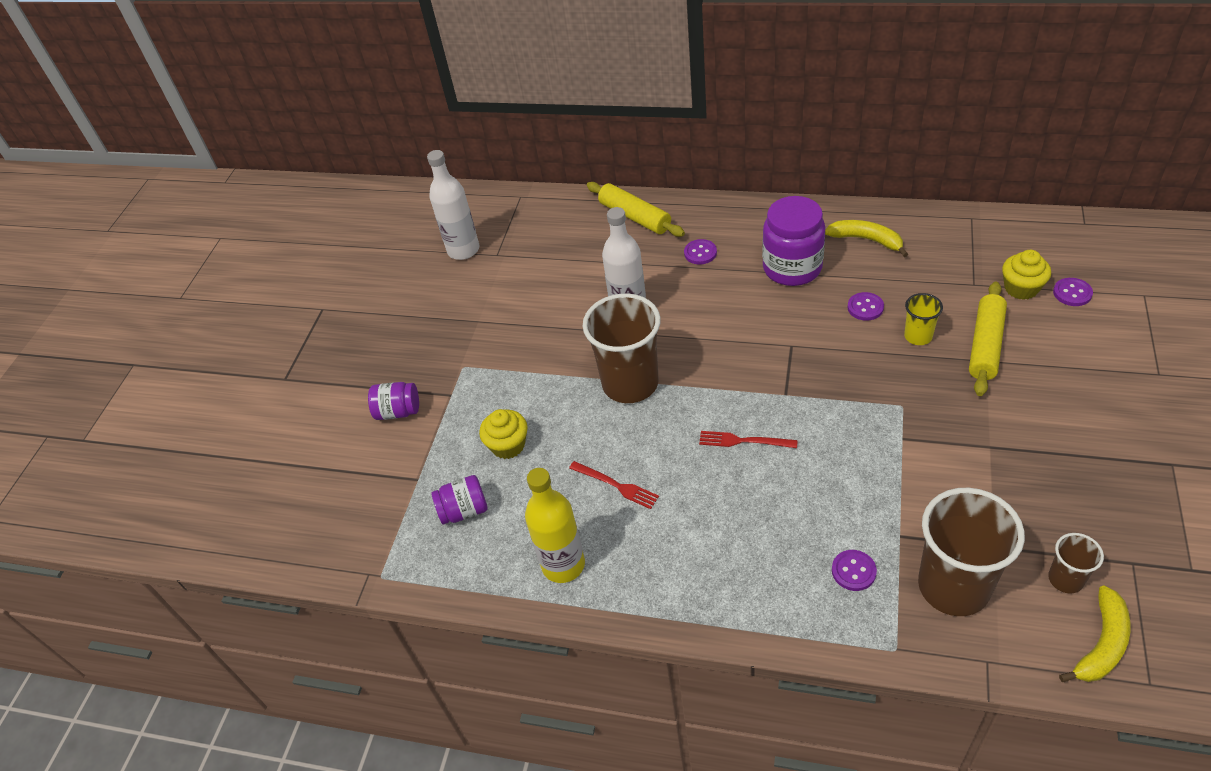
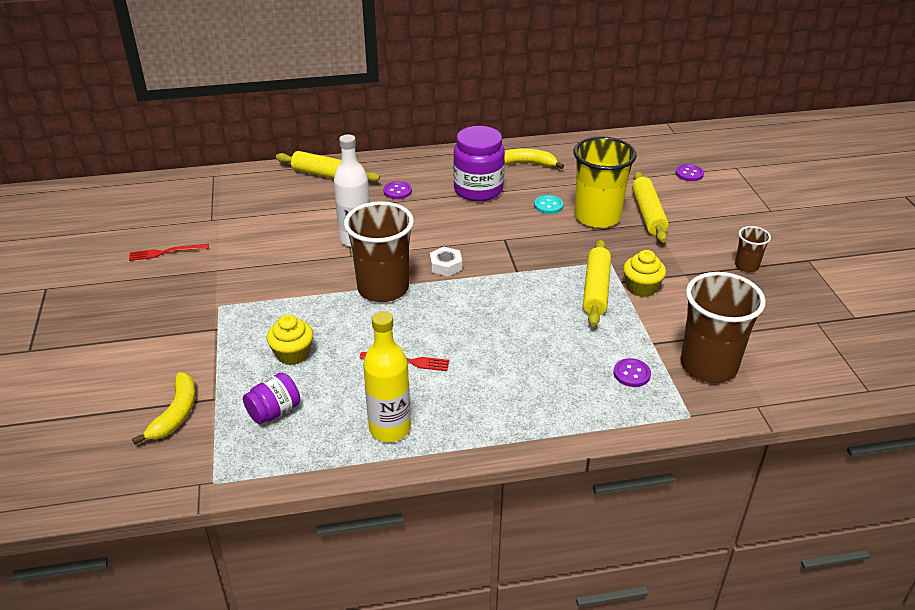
camera: 30 degrees left, 10 degrees down
purple jar [368,382,419,420] -> none
white bottle [427,150,479,260] -> none
red fork [699,431,798,448] -> red fork moved to [129,244,209,261]
purple button [848,292,884,321] -> turquoise button [534,195,563,214]
yellow cup [904,293,943,345] -> yellow cup [574,136,637,228], size x2.09
yellow cupcake [1002,250,1051,300] -> yellow cupcake moved to [623,250,666,297]
brown cup [1048,533,1104,594] -> brown cup moved to [735,226,771,272]
yellow banana [1059,585,1130,682] -> yellow banana moved to [132,372,196,445]
none -> white nut [430,247,462,276]
none -> yellow rolling pin [583,240,611,326]

